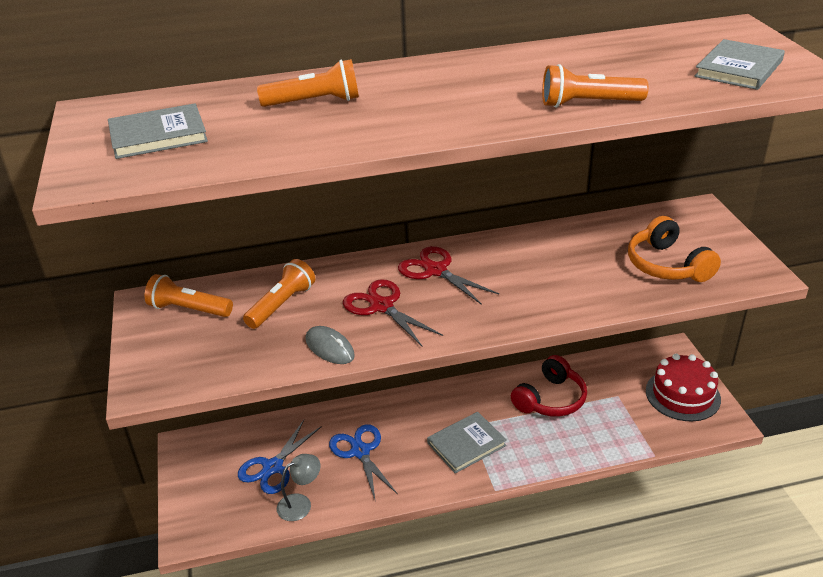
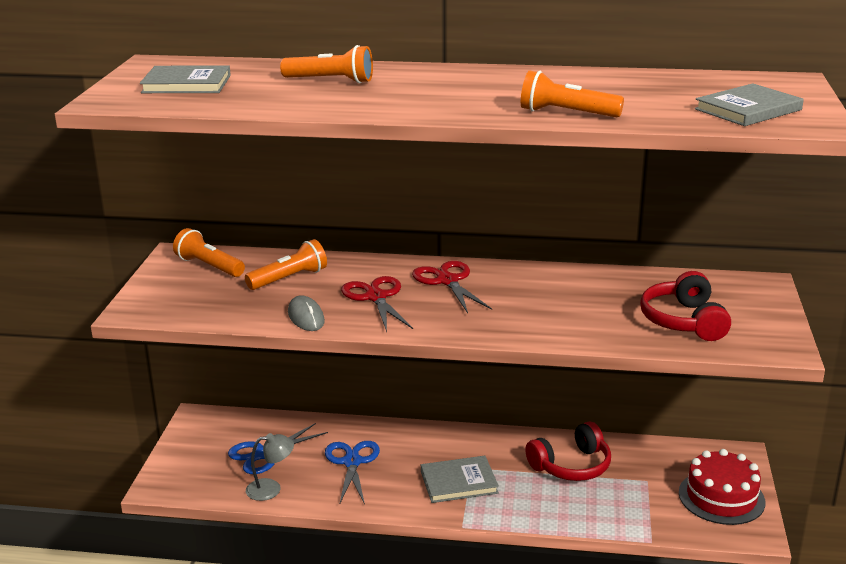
camera: 20 degrees right, 10 degrees down
orange headphones [628,216,721,282] -> red headphones [640,271,731,341]

